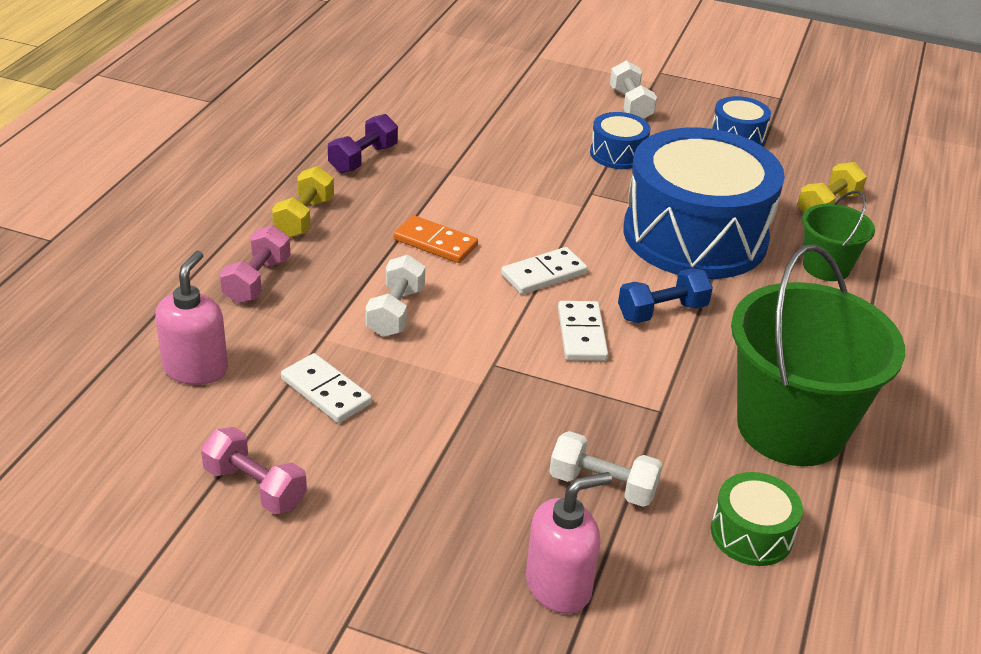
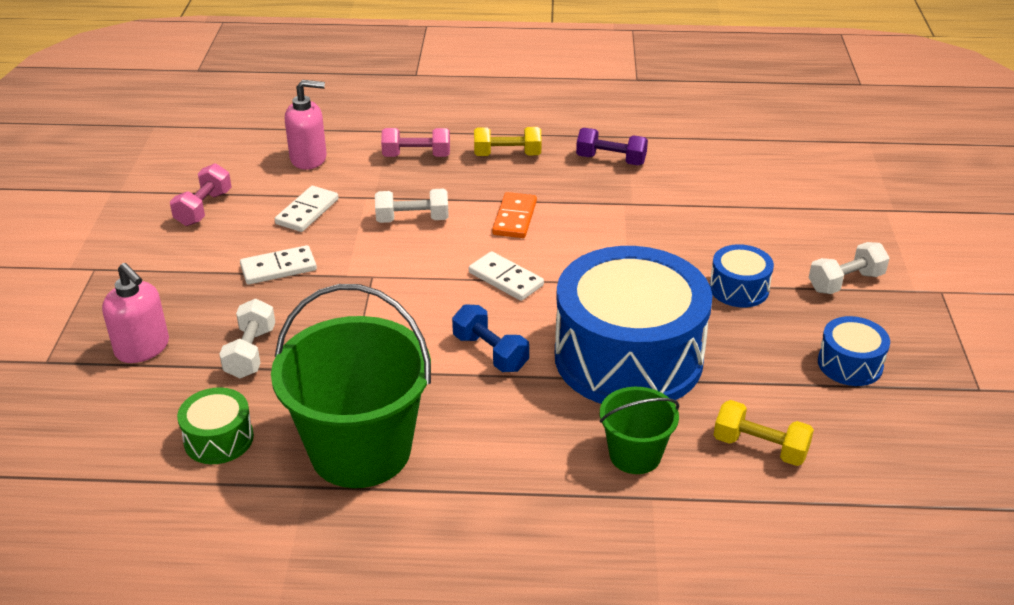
camera: 75 degrees right, 0 degrees up
white domino [558,301,608,361] -> white domino moved to [240,245,317,285]

